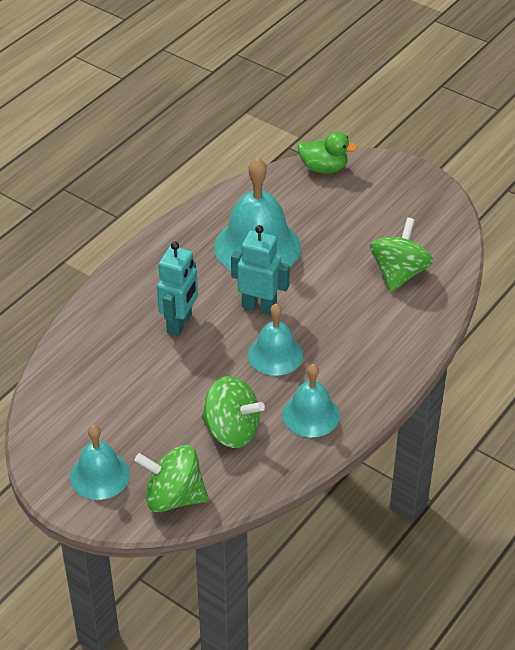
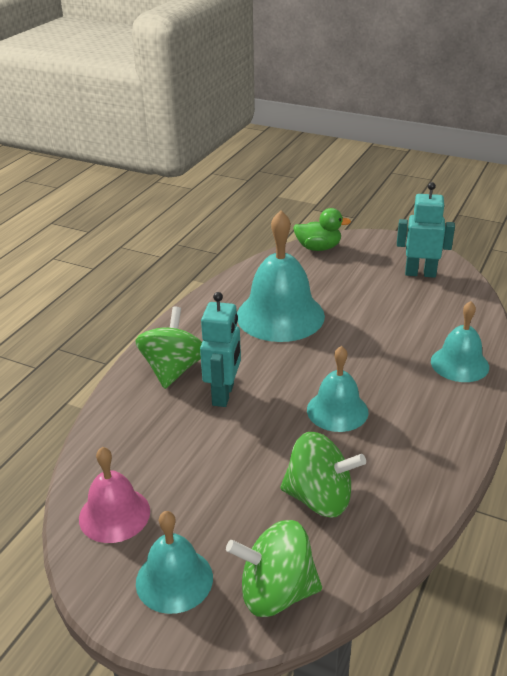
camera: 10 degrees left, 10 degrees down
turquoise robot [231,225,290,315] -> turquoise robot moved to [397,182,455,278]
turquoise bell [282,364,340,437] -> turquoise bell moved to [431,301,489,382]
green spinning top [370,218,433,292] -> green spinning top moved to [135,307,202,389]
none -> pink bell [79,447,150,543]

